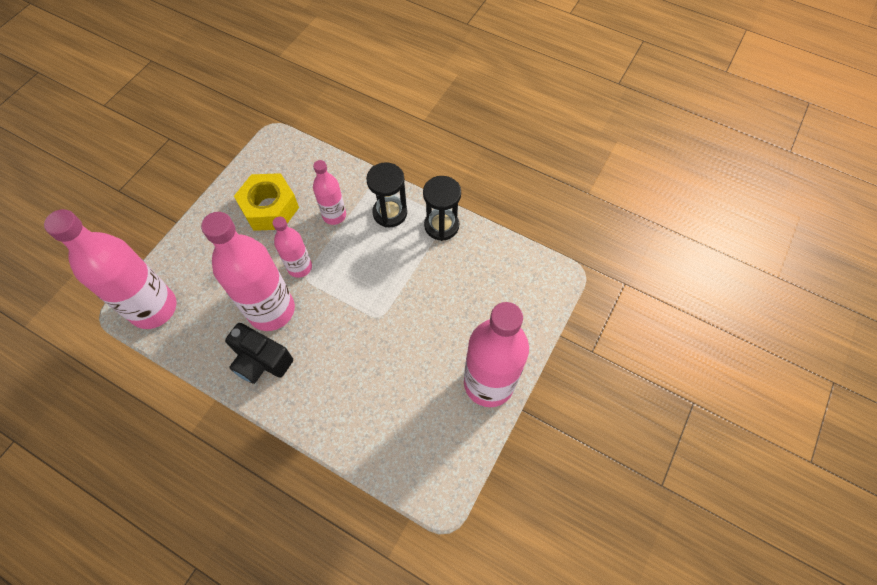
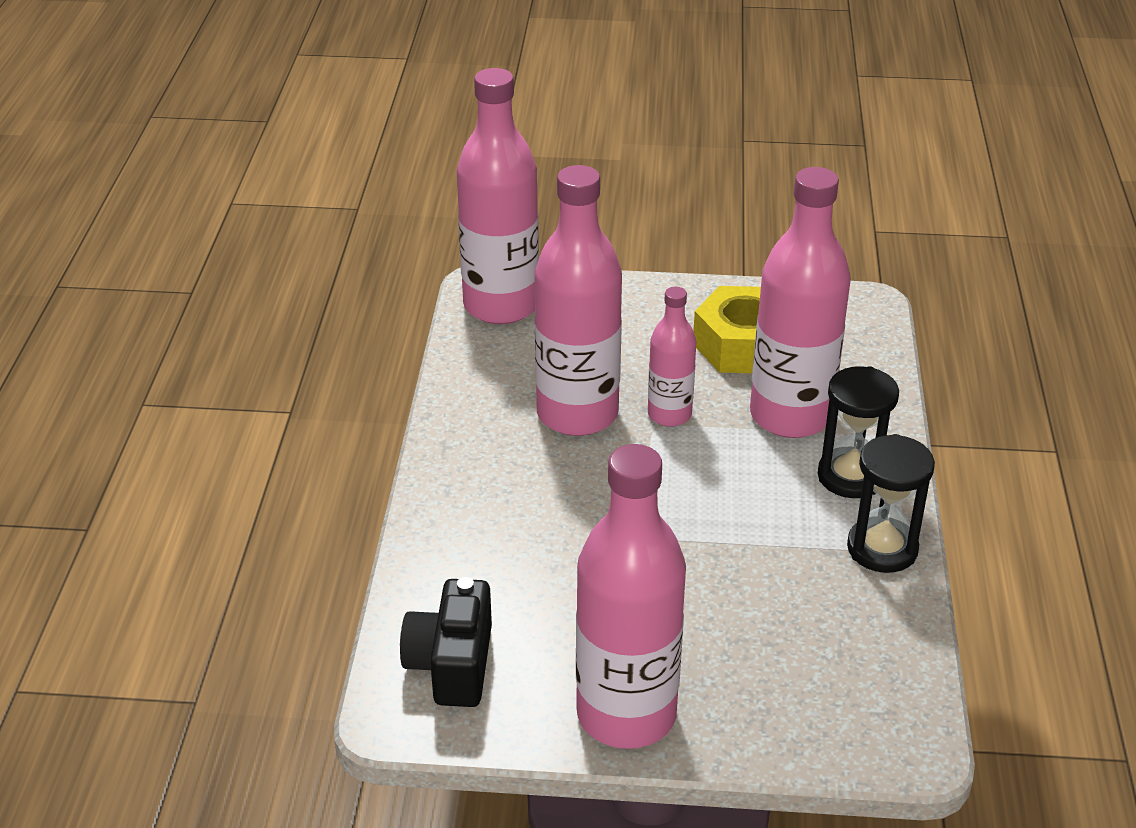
camera: 65 degrees right, 25 degrees down
black camera [225,323,293,384] -> black camera moved to [400,577,492,707]
pink bottle [313,160,346,225] -> pink bottle [750,167,851,438], size x1.85

